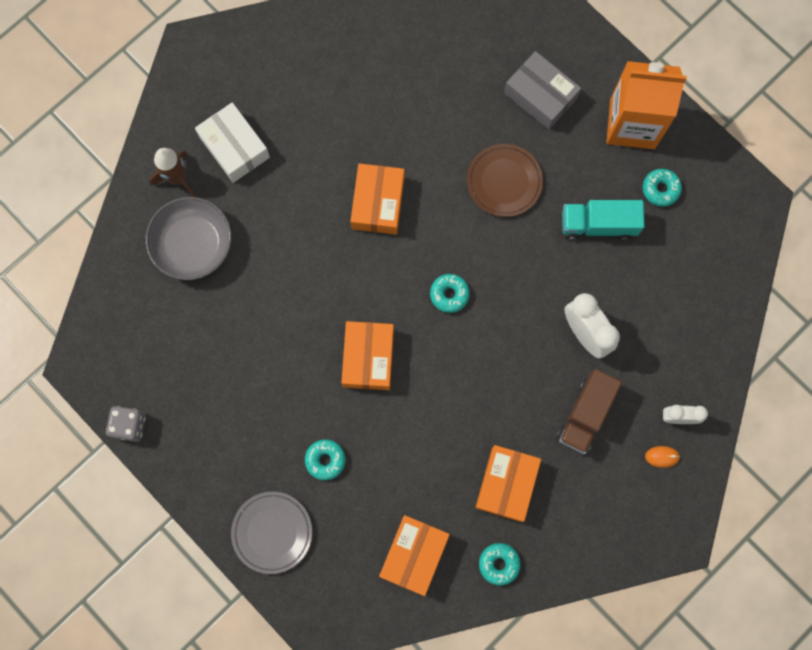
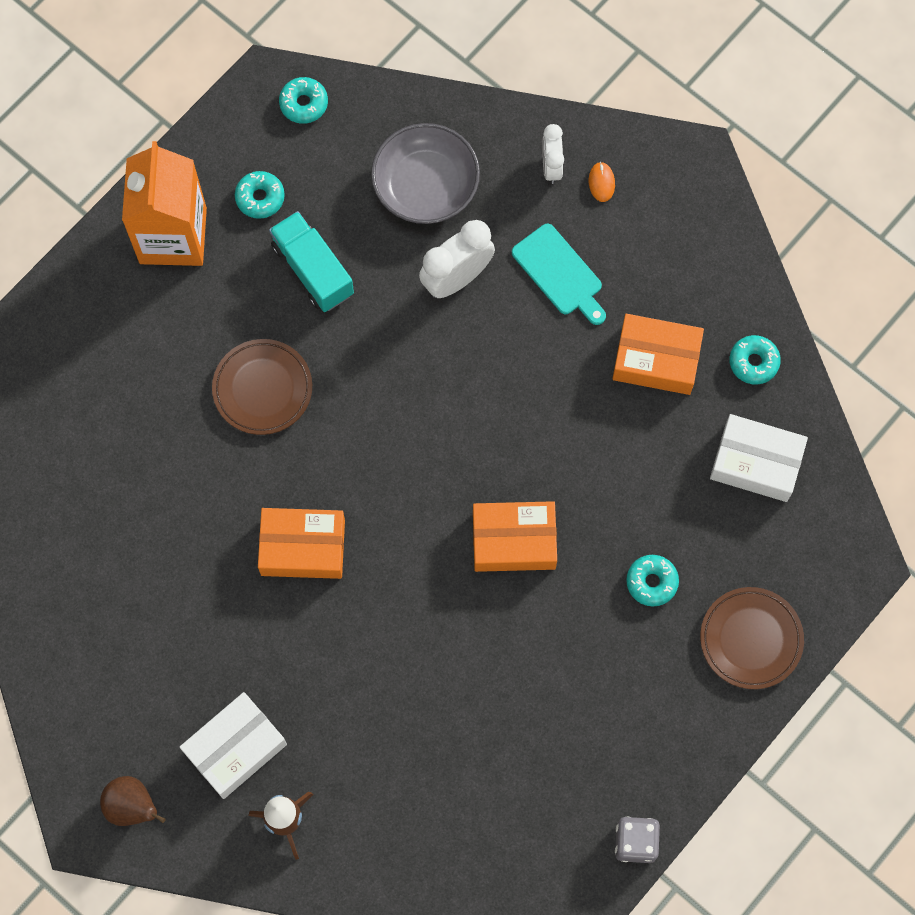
camera: 95 degrees left, 5 degrees down
grey bowl [145,197,232,280] -> grey bowl moved to [371,123,480,224]
grey plate [231,492,312,574] -> brown plate [700,587,804,689]
orange box [379,515,450,596] -> white box [710,414,808,502]
turquoise donut [430,274,470,313] -> turquoise donut moved to [279,77,328,124]
grey box [504,51,581,130] -> none
brown truck [556,369,622,454] -> turquoise cutting board [512,224,606,325]
turquoise truck [562,200,645,240] -> turquoise truck turned 150 degrees clockwise [269,211,354,312]
none -> brown pear [100,776,166,826]

